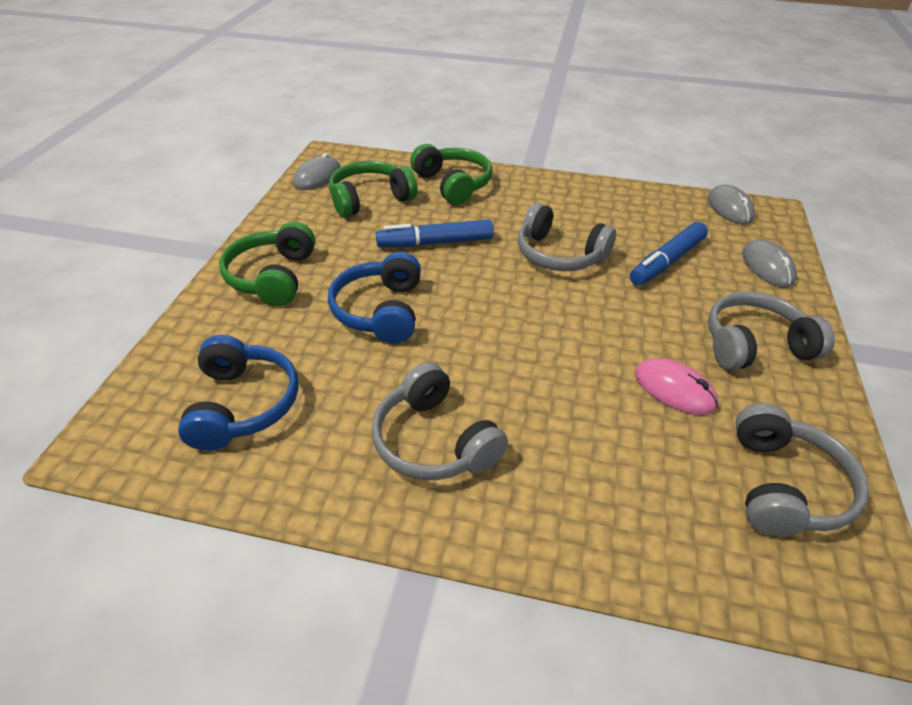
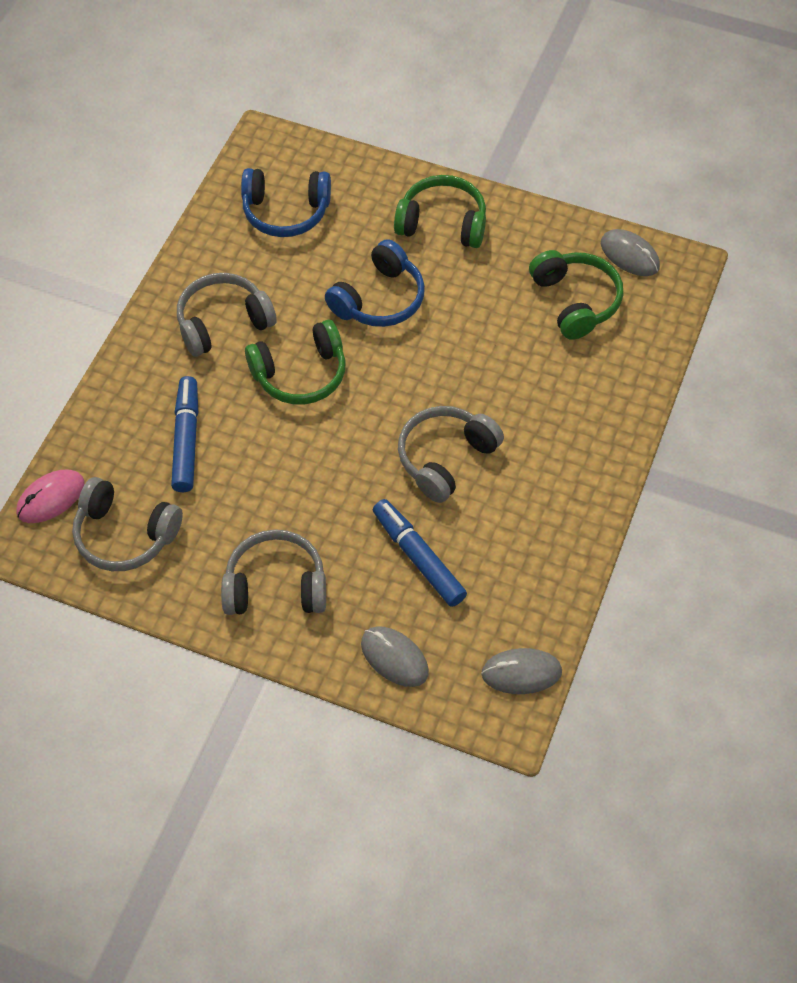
camera: 100 degrees right, 15 degrees up
blue headphones [328,252,421,344] -> blue headphones turned 120 degrees clockwise [325,239,425,327]
blue marker [376,220,493,247] -> blue marker moved to [171,376,198,492]
green headphones [410,144,492,205] -> green headphones moved to [245,320,346,405]
pink mouse [635,358,718,415] -> pink mouse moved to [16,470,85,523]
grey headphones [708,292,835,370] -> grey headphones turned 90 degrees counterclockwise [221,529,326,615]
grey mouse [742,240,797,287] -> grey mouse turned 45 degrees clockwise [361,626,429,687]

